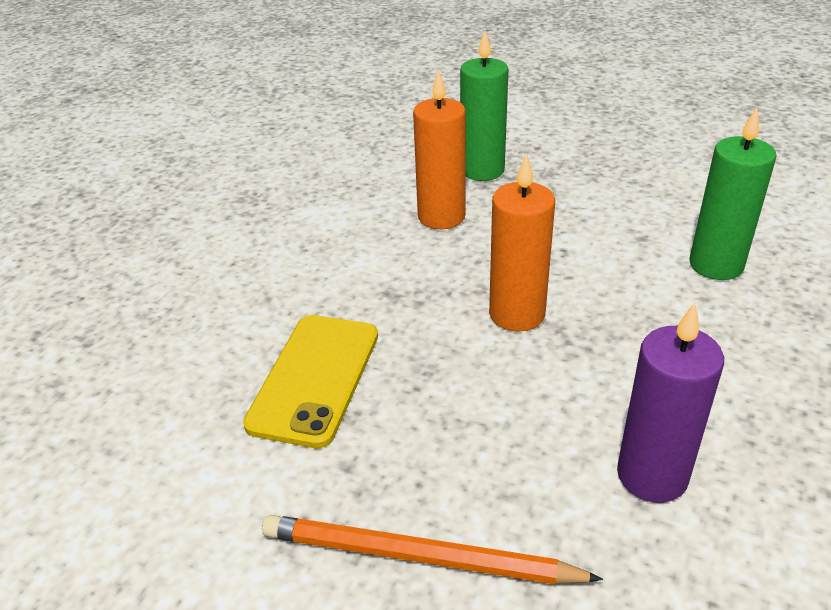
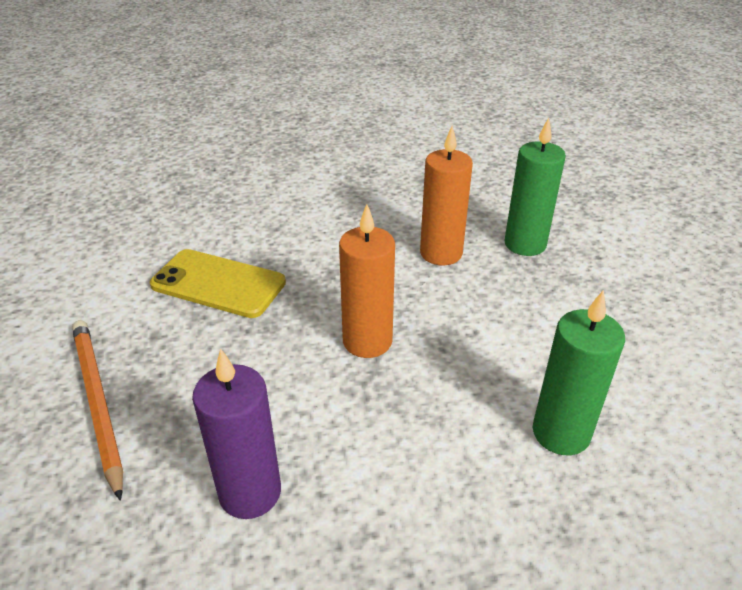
camera: 50 degrees right, 0 degrees up
yellow phone [243,315,378,448] -> yellow phone turned 45 degrees clockwise [150,249,286,318]

